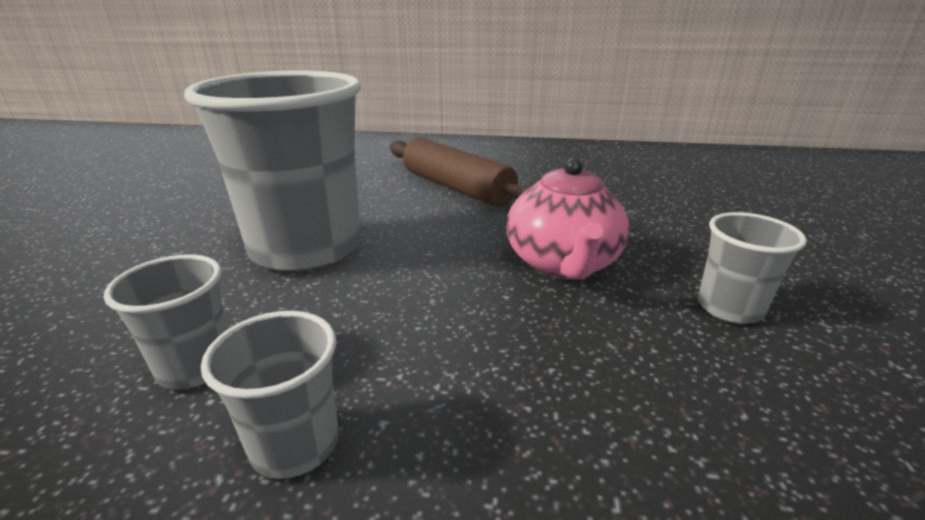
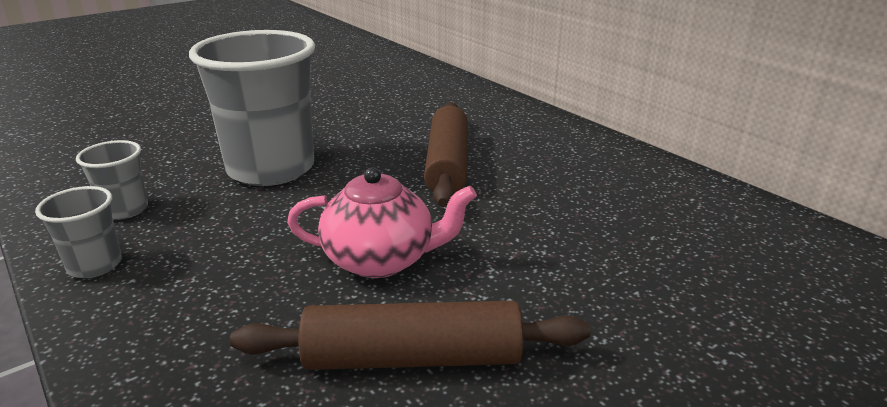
camera: 45 degrees right, 0 degrees up
pink teapot [506,158,629,279] -> pink teapot turned 135 degrees counterclockwise [287,167,477,278]
grey cup [698,212,807,324] -> brown rolling pin [230,301,591,370]

